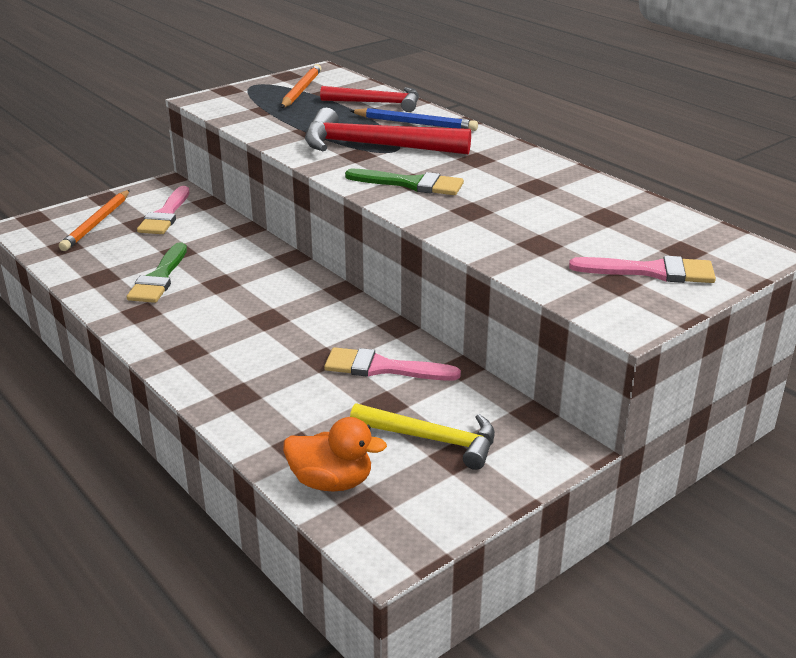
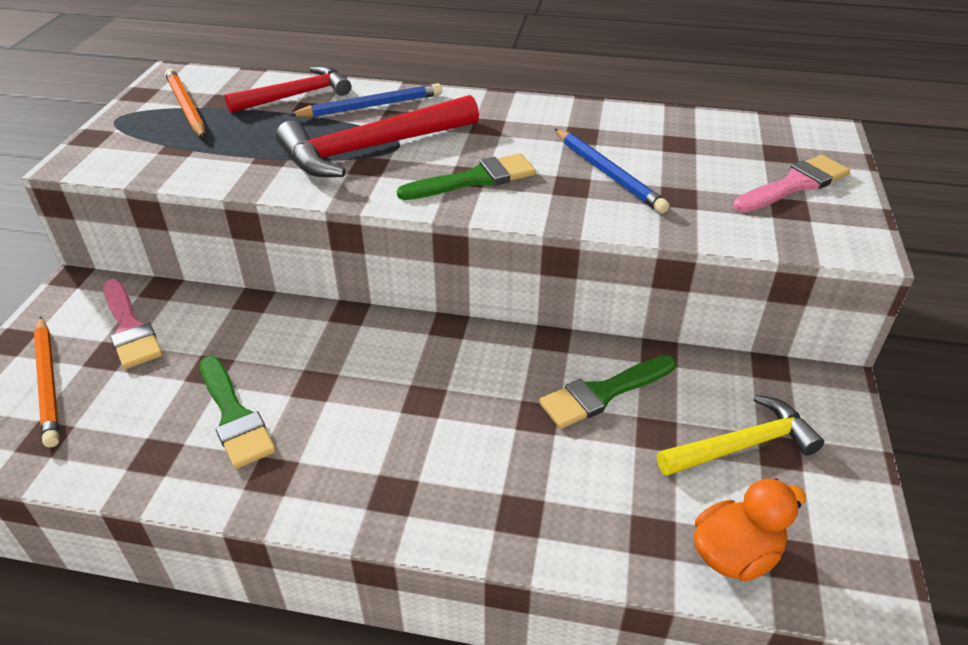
camera: 40 degrees left, 10 degrees up
pink brush [324,347,461,381] -> green brush [539,355,676,429]
none -> blue pencil [555,129,670,214]

